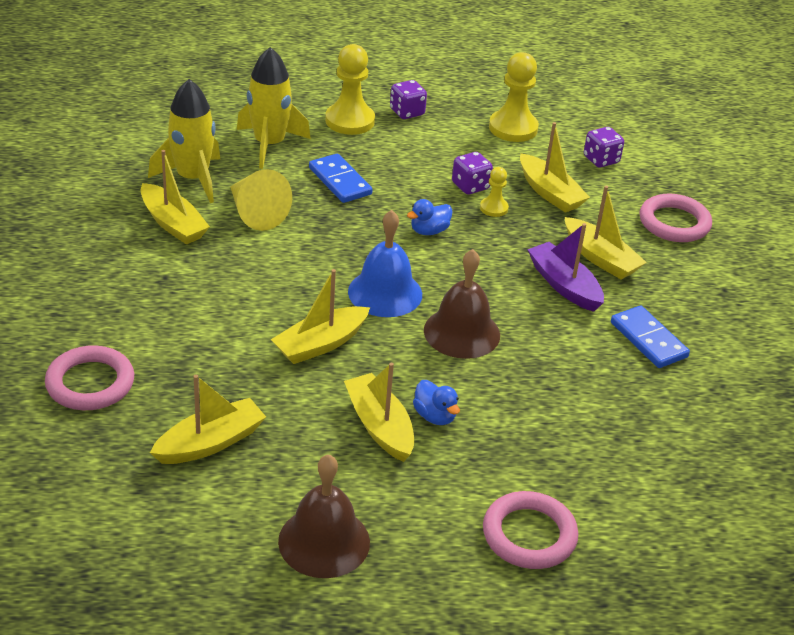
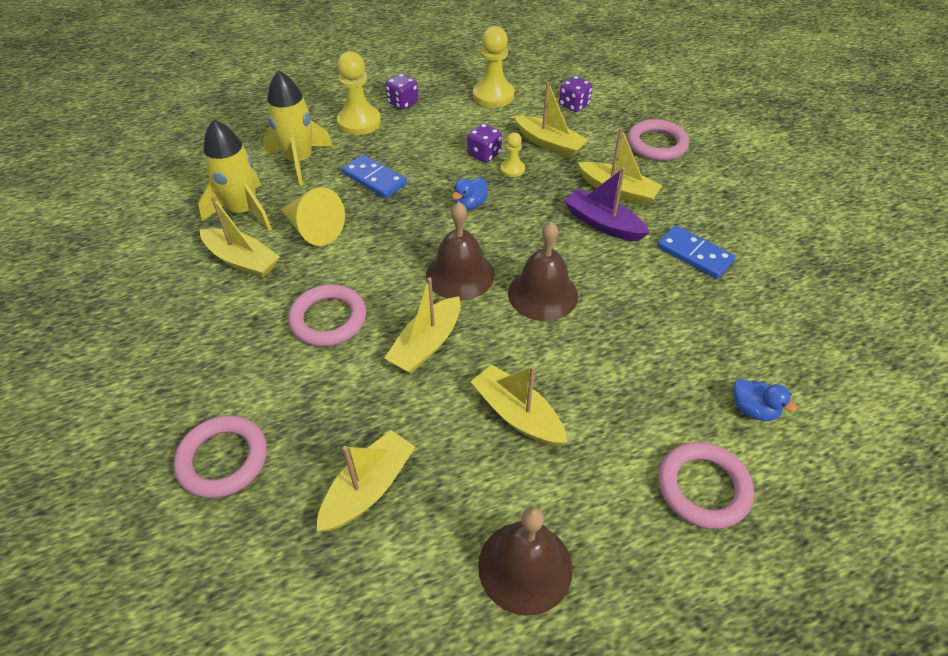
camera: 15 degrees left, 10 degrees up
blue bell [348,210,422,317] -> brown bell [426,202,494,300]
blue duck [413,380,460,425] -> blue duck moved to [733,379,797,421]
none -> pink ring [288,284,366,347]

